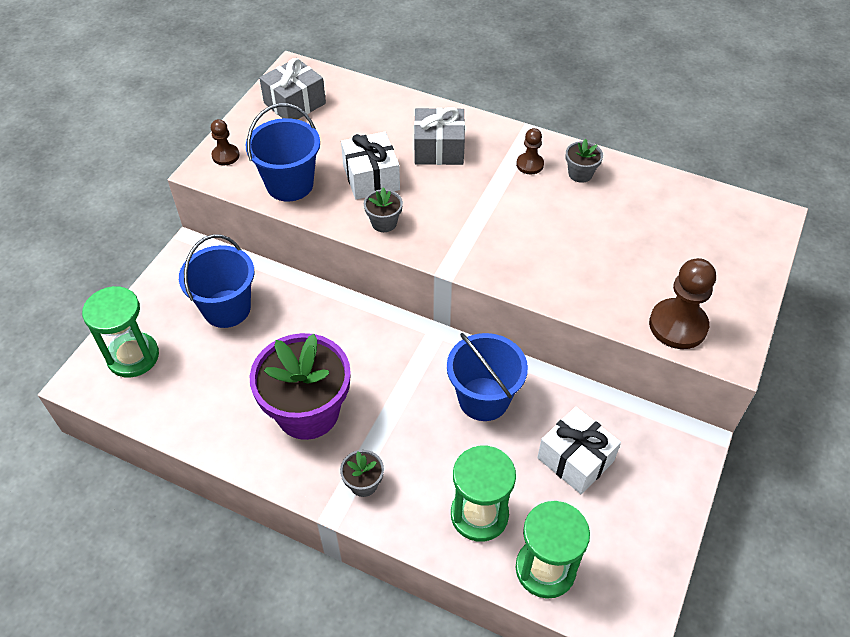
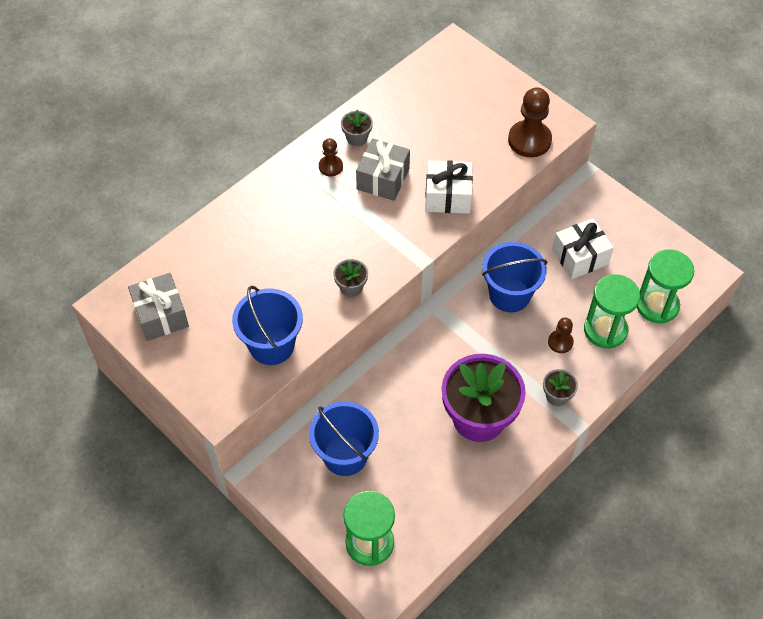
camera: 70 degrees left, 5 degrees up
brown pawn [211,119,240,165] -> brown pawn moved to [548,317,574,353]
white gift [341,132,400,199] -> white gift moved to [425,160,473,214]
grey gift [414,107,465,165] -> grey gift moved to [356,138,410,201]

